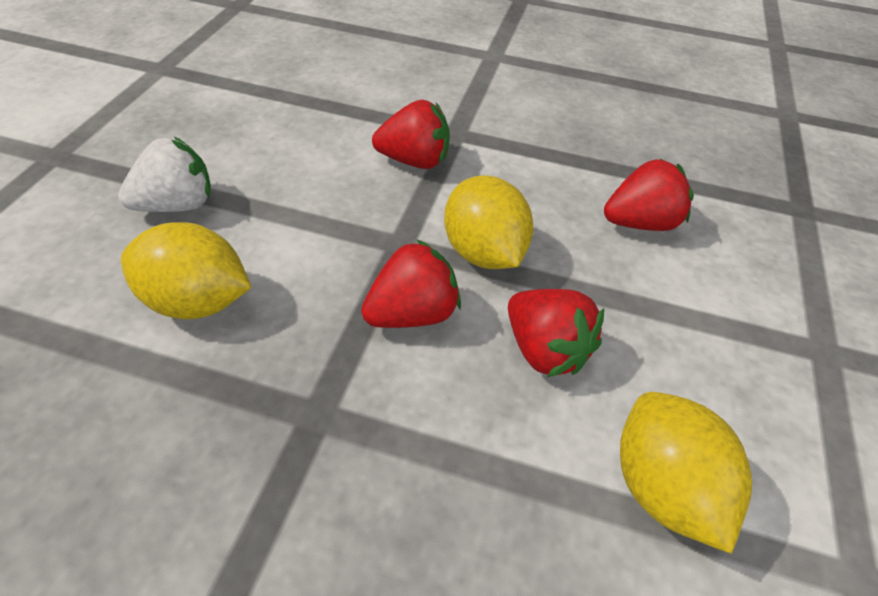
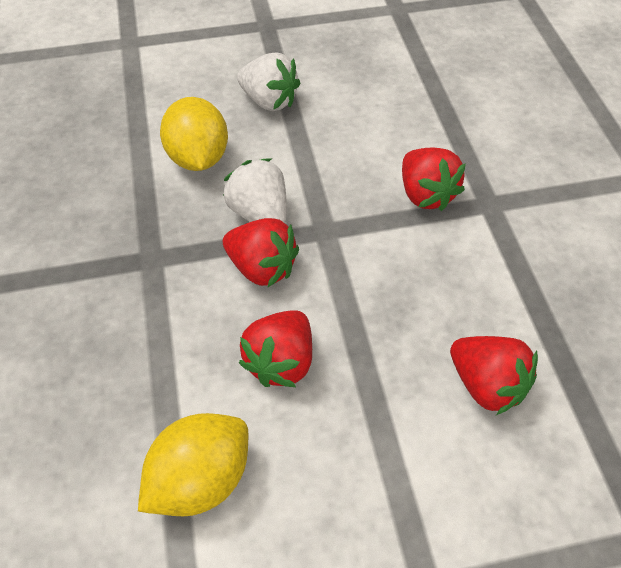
camera: 65 degrees right, 5 degrees up
yellow lemon [444,175,534,269] -> none
none -> white strawberry [223,158,287,223]

